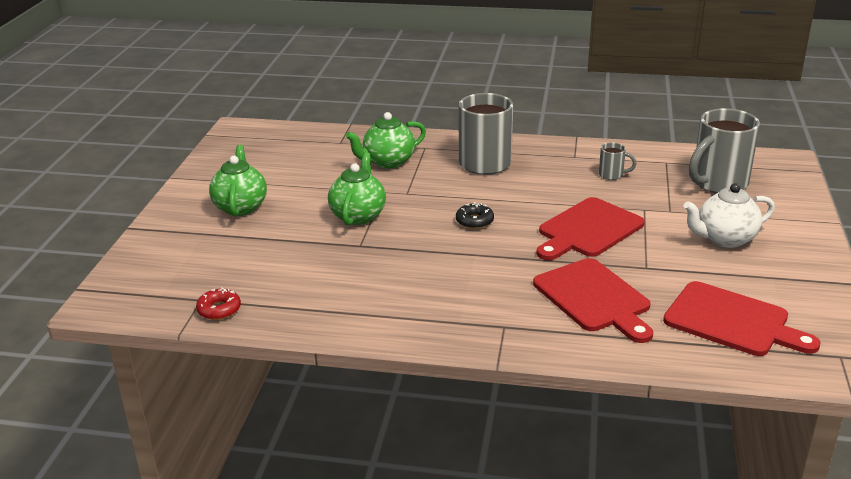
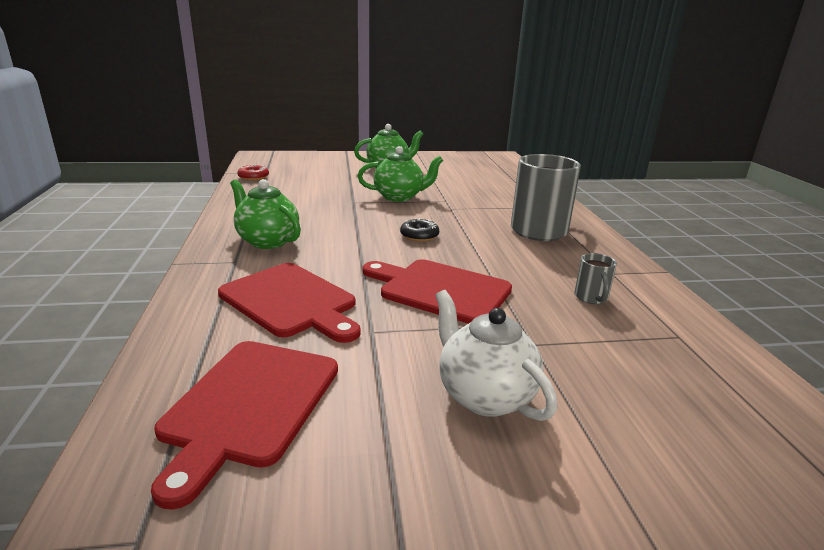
camera: 70 degrees right, 5 degrees down
green teapot [346,112,426,169] -> green teapot moved to [230,179,301,249]
red cutting board [533,258,653,343] -> red cutting board turned 90 degrees counterclockwise [218,263,361,343]
grey mug [689,108,760,193] -> none

